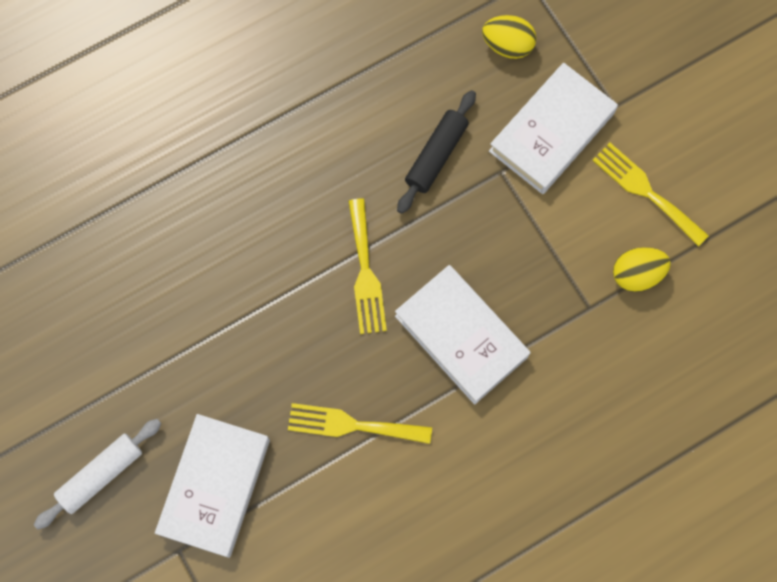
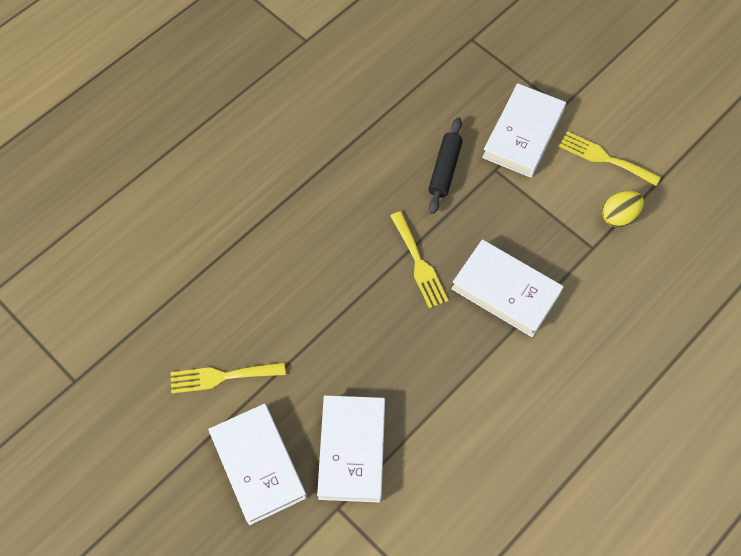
camera: 15 degrees left, 10 degrees down
white rolling pin [34,419,162,529] -> white book [208,404,307,525]
yellow fork [288,403,432,444] -> yellow fork moved to [170,362,286,394]
yellow egg [482,15,536,59] -> none

